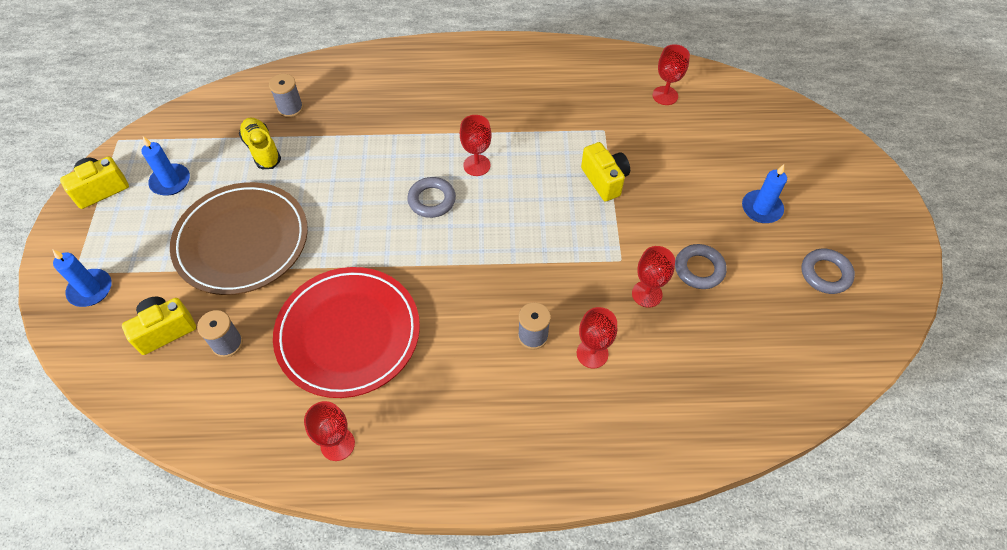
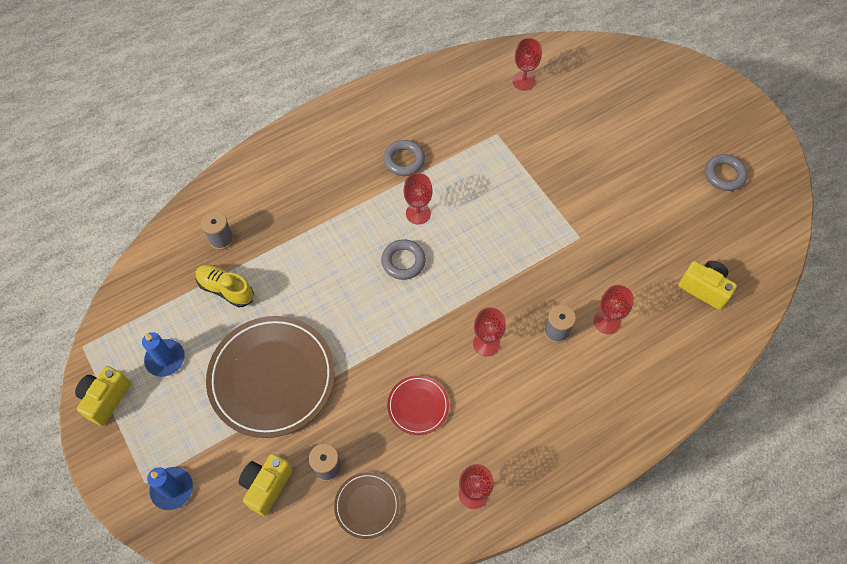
camera: 30 degrees left, 5 degrees up
red plate [273,267,420,398] -> red plate [387,375,449,435], size x0.48
yellow camera [581,142,630,202] -> yellow camera moved to [678,261,737,310]
red goblet [632,246,675,308] -> red goblet moved to [473,307,506,356]
grey ring [675,244,727,289] -> grey ring moved to [383,140,425,176]
blue candle [742,164,787,223] -> none
none -> brown plate [334,472,400,539]

